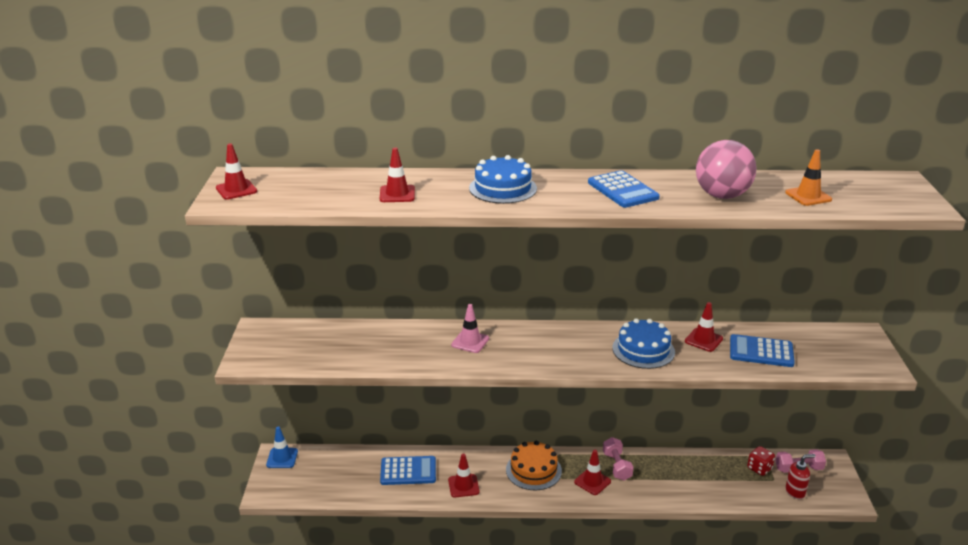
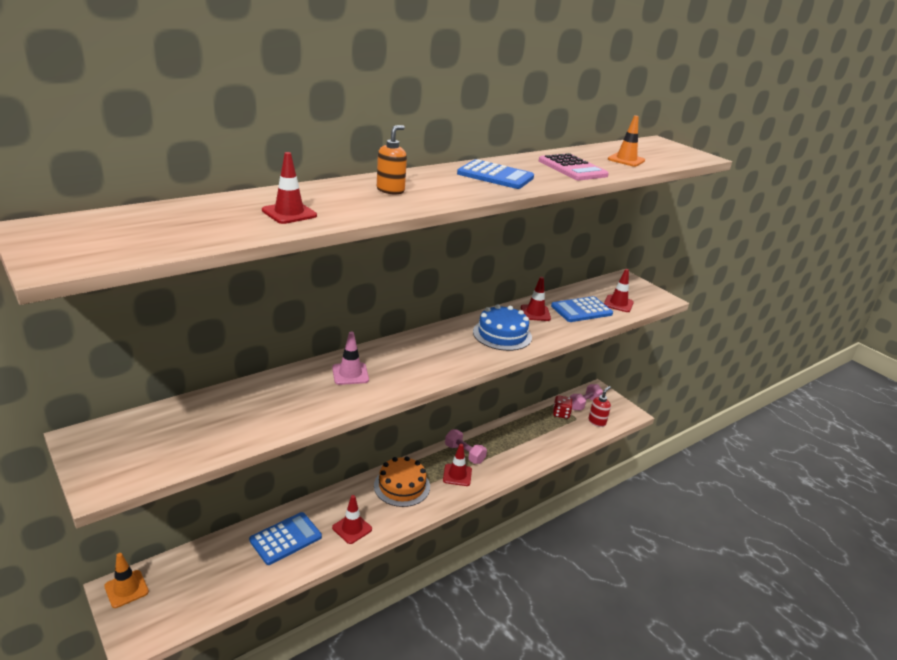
camera: 40 degrees left, 0 degrees up
red traffic cone [216,144,257,200] -> red traffic cone moved to [604,269,634,312]
blue traffic cone [266,426,298,468] -> orange traffic cone [104,553,149,608]
blue cake [469,155,537,204] -> orange soap dispenser [377,125,407,195]
pink ball [696,140,757,199] -> pink calculator [539,153,609,181]

